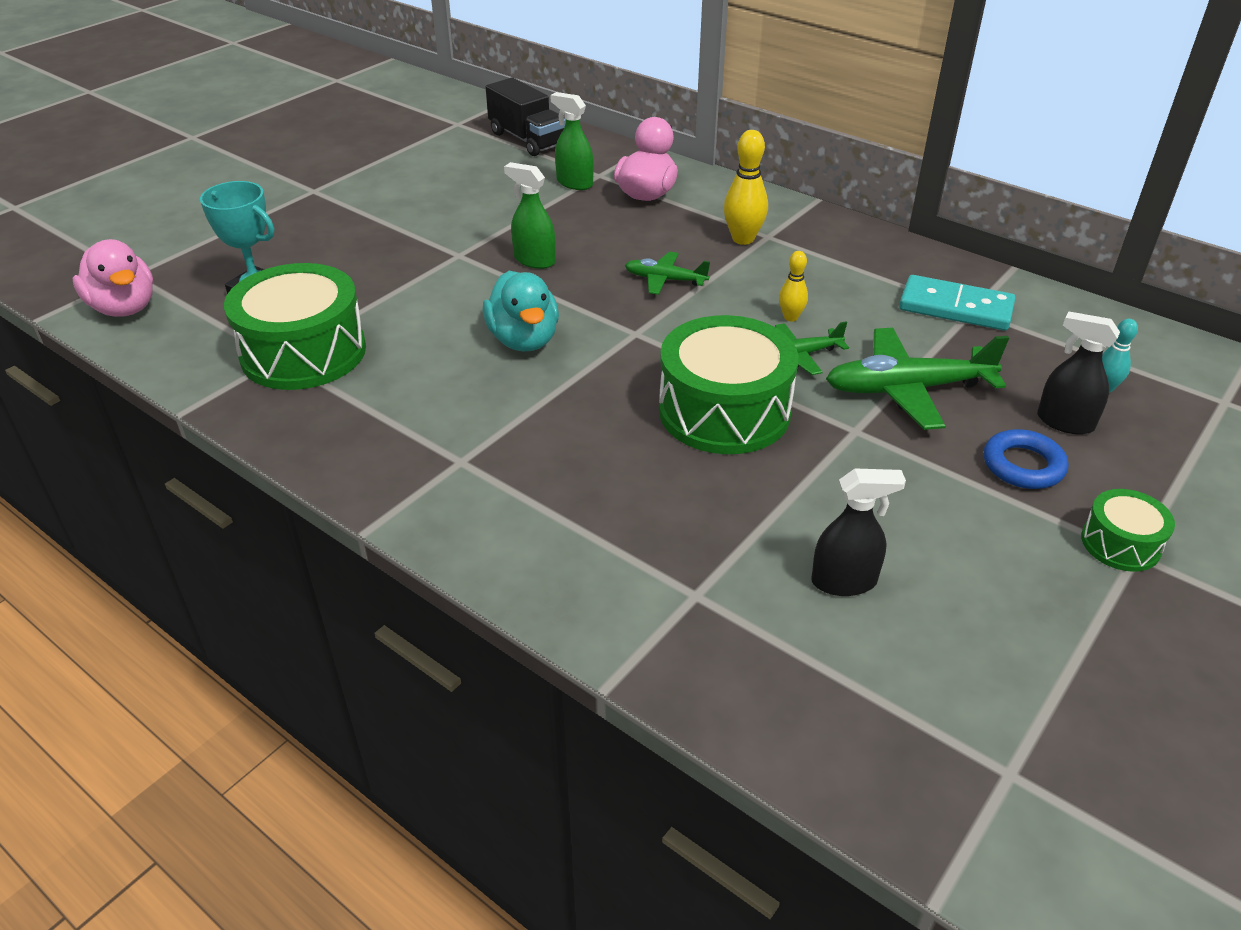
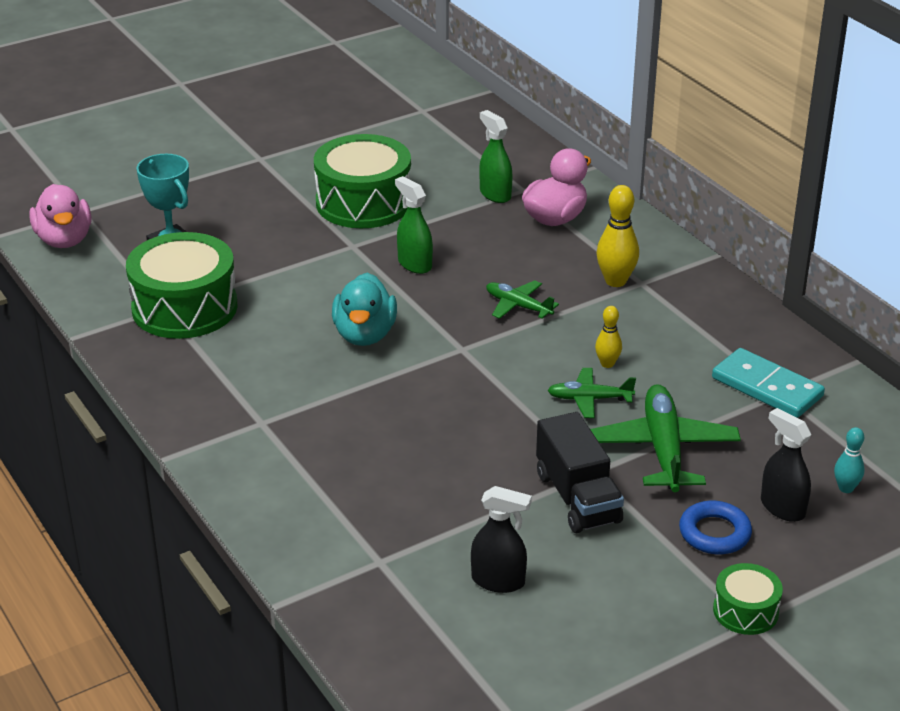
camera: 20 degrees right, 5 degrees down
black truck [486,77,566,156] -> black truck moved to [536,412,624,533]
green drum [659,315,799,454] -> green drum moved to [314,134,411,228]
green plane [826,328,1009,430] -> green plane turned 75 degrees clockwise [590,384,741,492]

